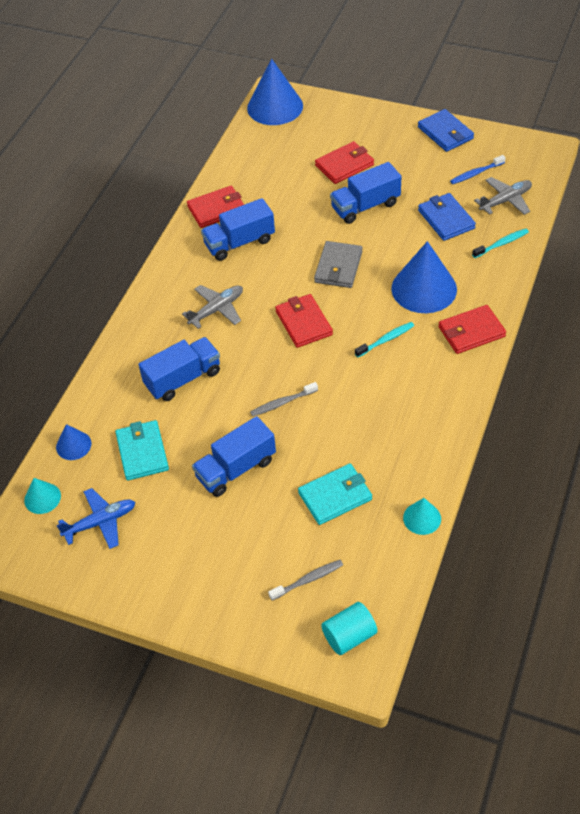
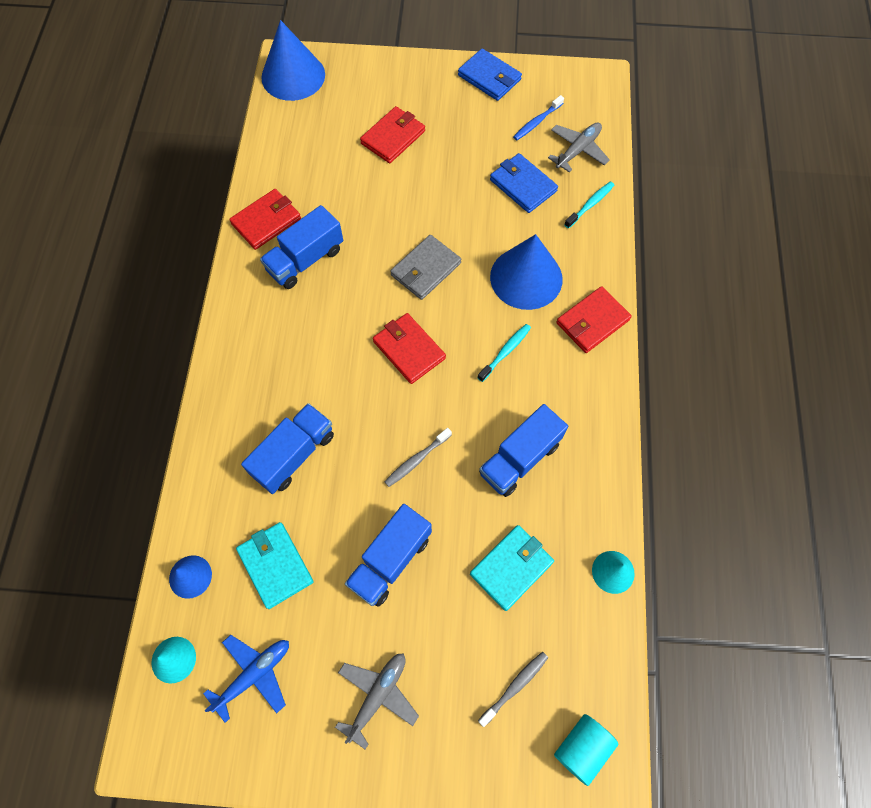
camera: 20 degrees left, 15 degrees up
grey plane [182,285,243,329] -> grey plane moved to [335,653,419,749]
grey wallet [314,241,362,288] -> grey wallet turned 45 degrees clockwise [390,235,461,300]
blue truck [330,162,402,224] -> blue truck moved to [479,404,568,497]

